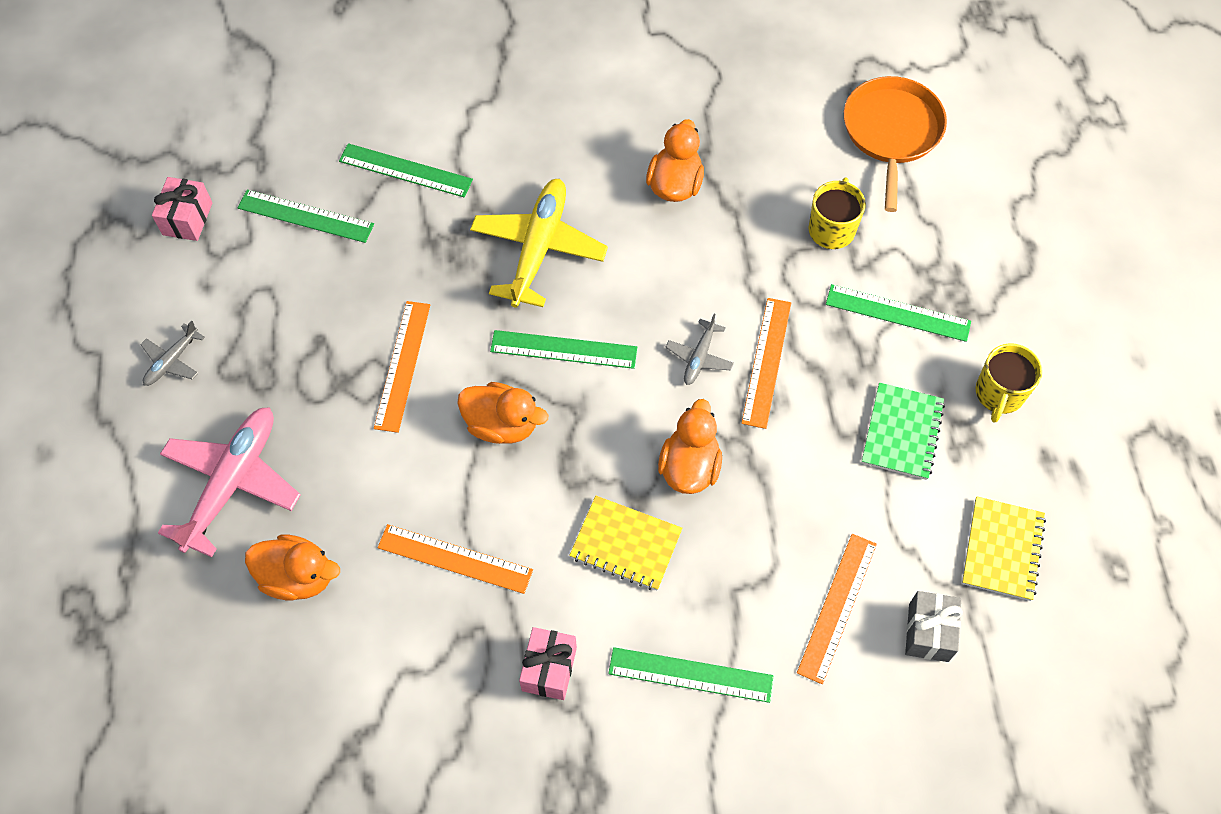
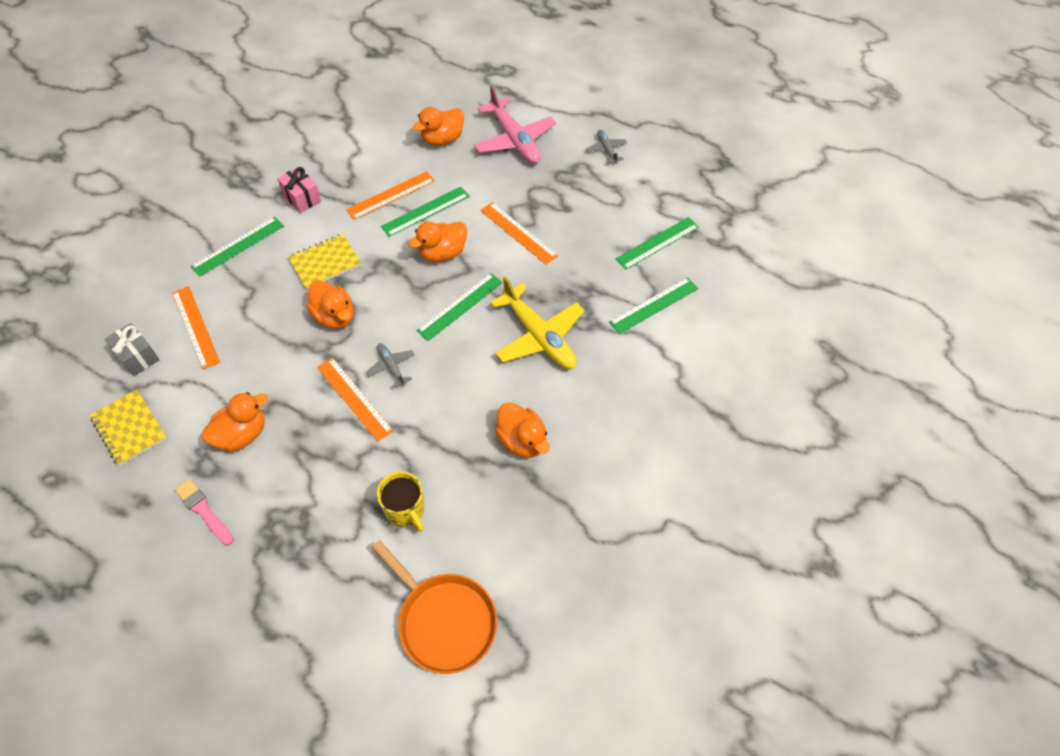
camera: 125 degrees right, 5 degrees down
pink gift [152,177,212,241] -> none
green ruler [826,284,971,342] -> green ruler moved to [381,186,469,237]
green notebook [862,383,945,480] -> orange duck [202,392,268,452]
yellow mug [976,343,1043,423] -> pink brush [175,479,234,546]

